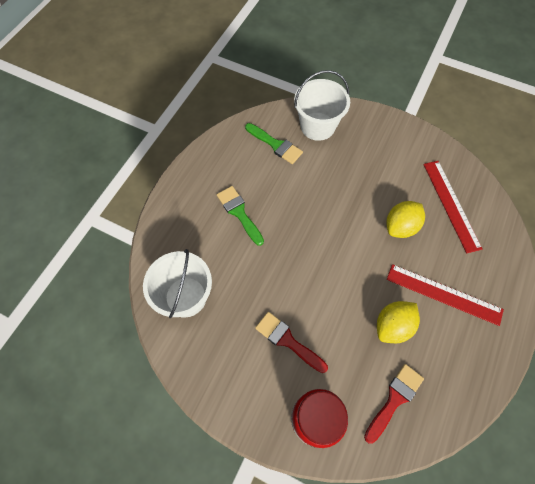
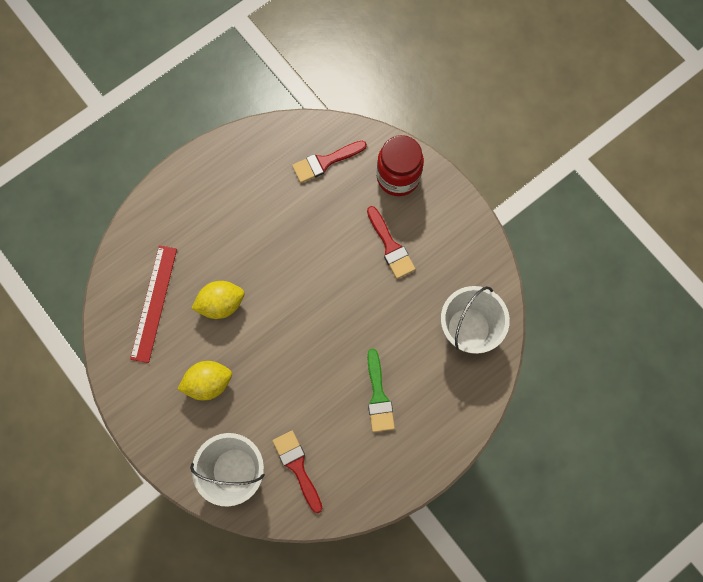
camera: 155 degrees left, 10 degrees up
green brush [245,123,303,164] -> red brush [273,431,323,514]
yellow lemon [377,301,420,343] -> yellow lemon moved to [177,361,232,400]
red ruler [387,264,504,326] -> none

